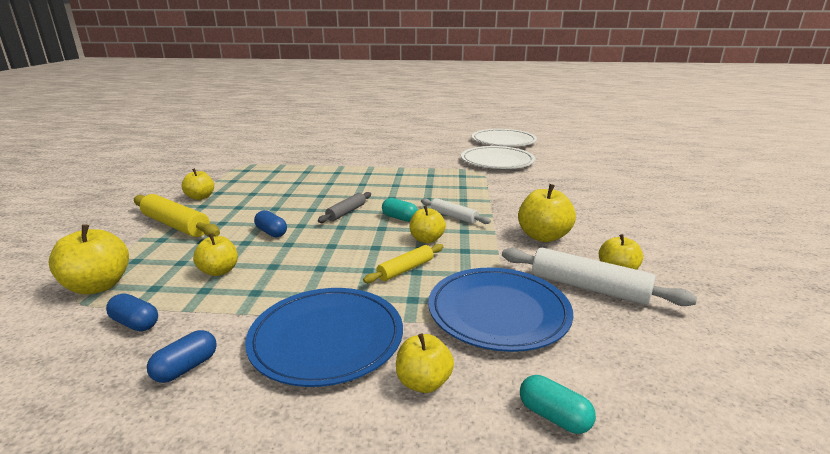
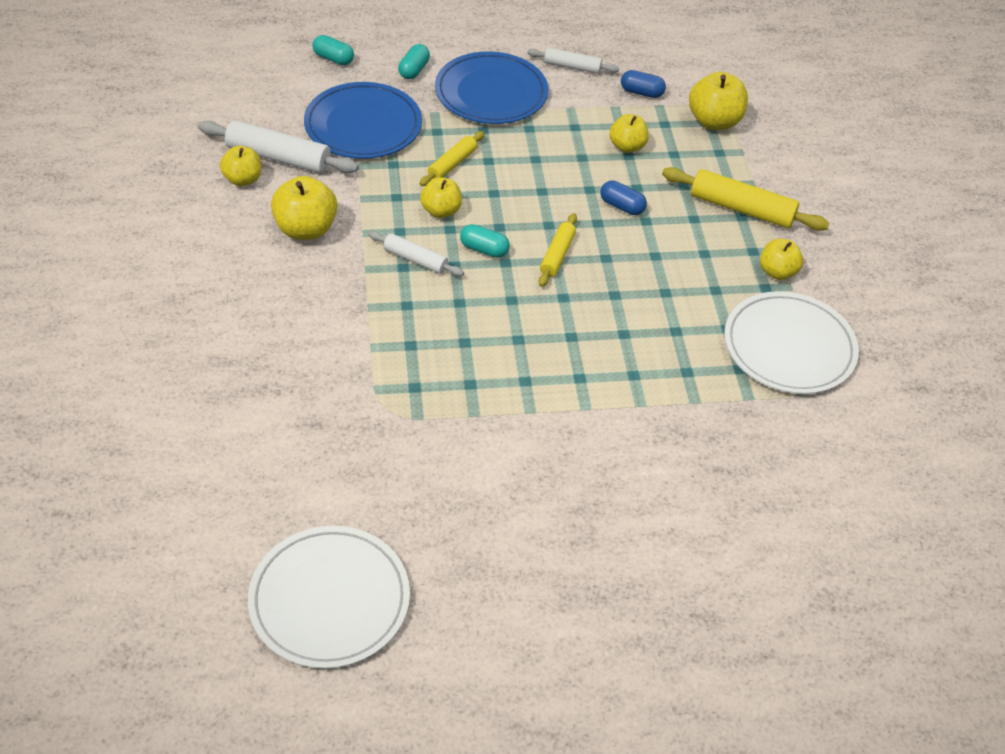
camera: 165 degrees right, 25 degrees up
blue capsule [147,330,217,383] -> white rolling pin [527,48,619,74]
grey rolling pin [318,192,371,223] -> yellow rolling pin [538,213,577,287]
yellow apple [396,333,454,393] -> turquoise capsule [398,44,430,79]
white plate [461,146,535,169] -> white plate moved to [724,291,859,394]

